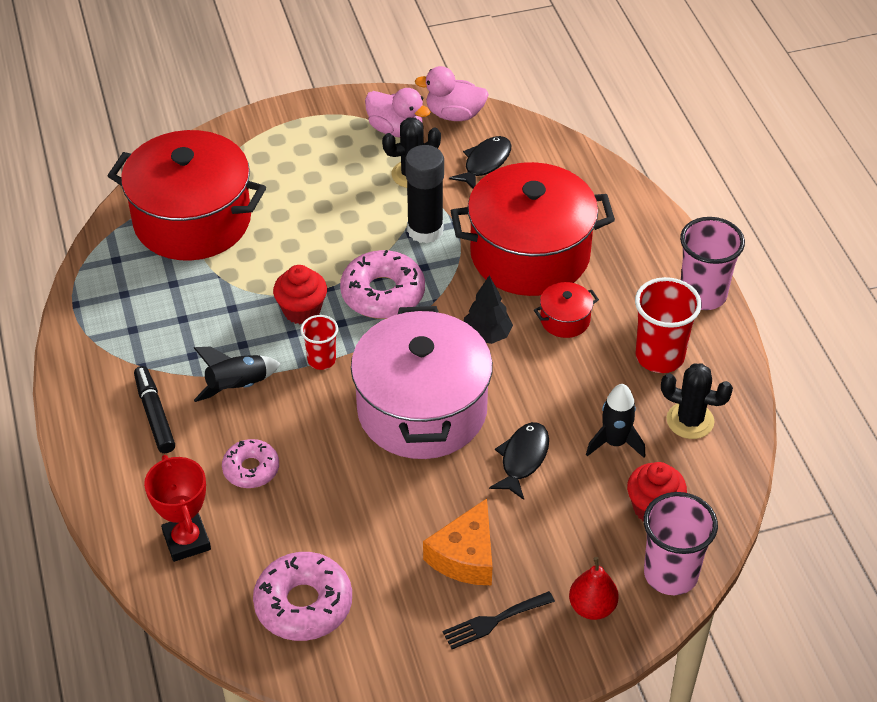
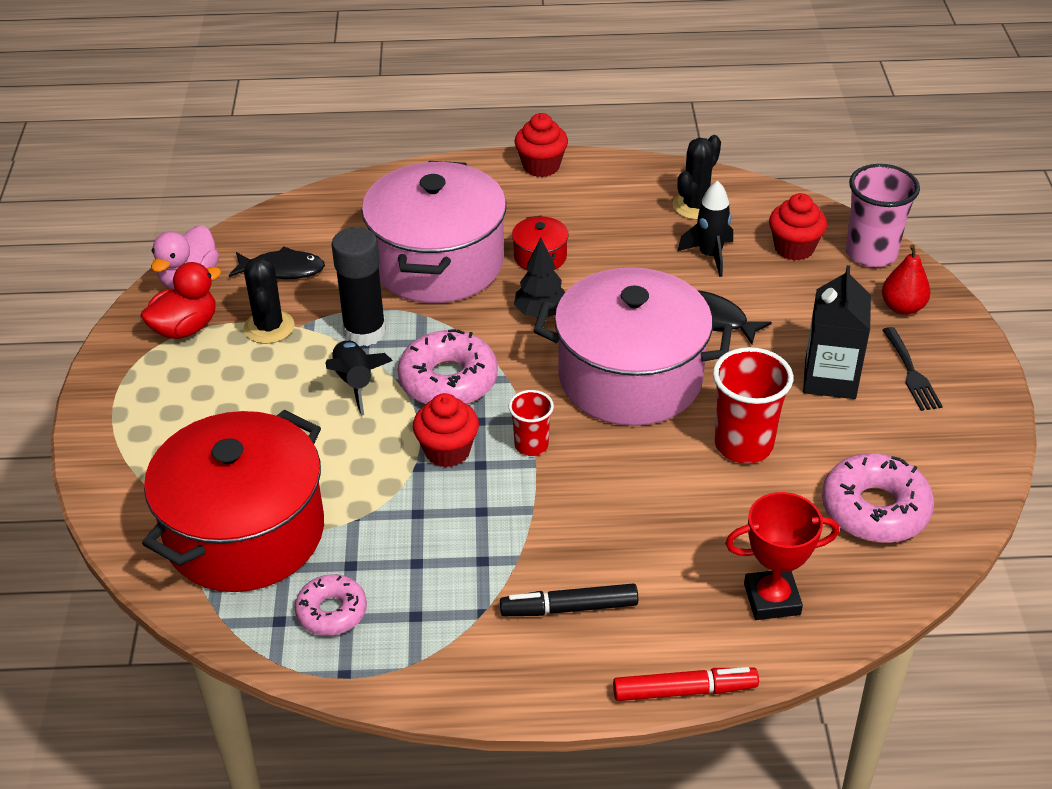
camera: 75 degrees left, 5 degrees down
black rocket [194,347,281,402] -> black rocket moved to [325,340,393,415]
pink donut [222,439,279,488] -> pink donut moved to [295,574,367,636]
pink duck [365,88,430,137] -> red duck [141,262,221,339]
orange cheese [423,498,492,585] -> black carton [803,265,871,399]
black fish [449,136,511,189] -> black fish turned 135 degrees clockwise [229,247,325,279]
red pot [451,162,615,296] -> pink pot [362,161,506,303]
red cup [635,277,702,373] -> red cup moved to [713,347,793,464]
pink cup [680,217,745,310] -> red cupcake [515,113,568,177]
none -> red marker [613,667,759,701]

